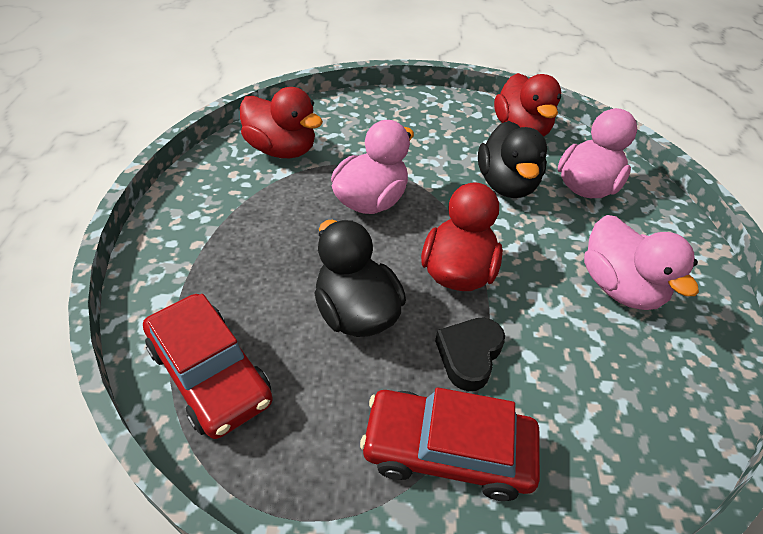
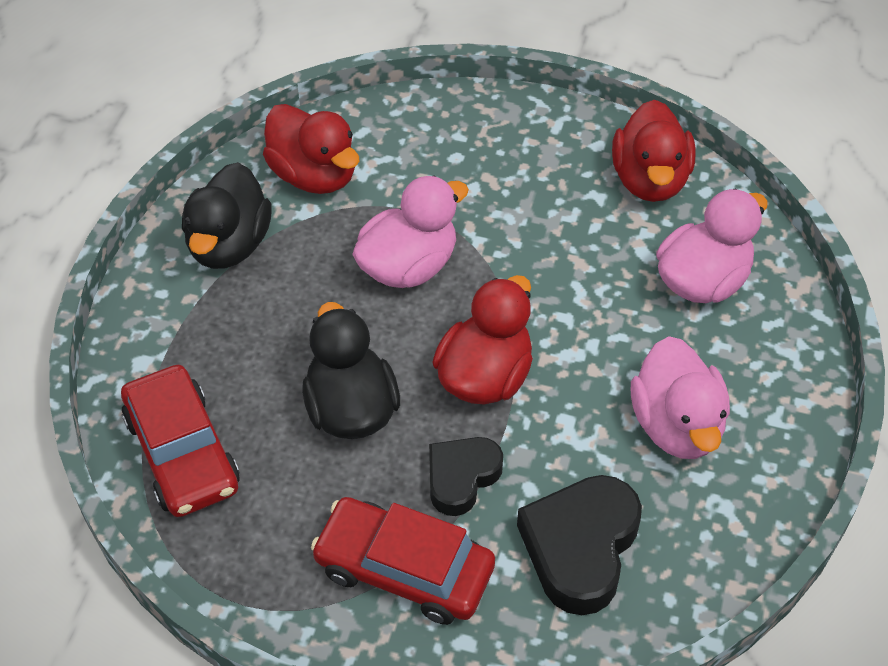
camera: 15 degrees right, 5 degrees up
black duck [478,121,547,198] -> black duck moved to [182,162,272,269]
none -> black heart [517,475,642,615]

